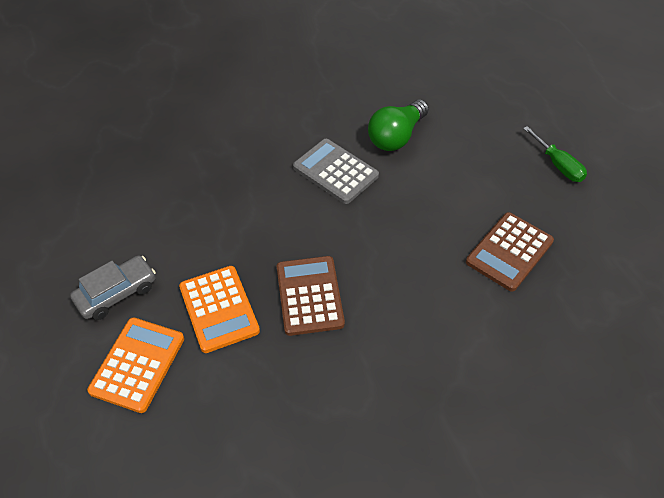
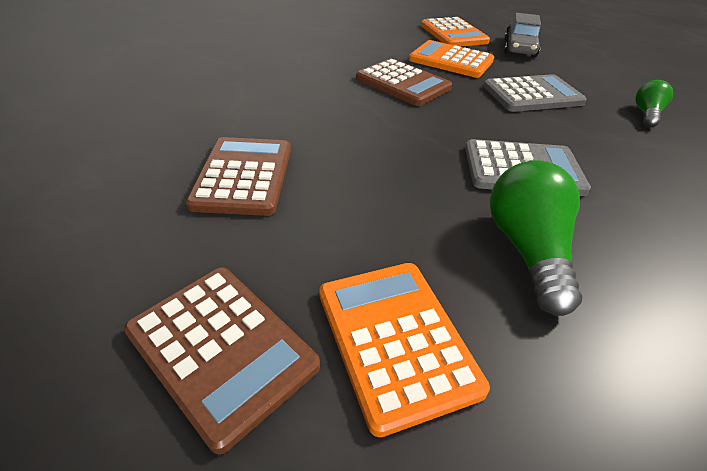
camera: 140 degrees right, 10 degrees down
green screwdriver [523,126,587,182] -> brown calculator [124,267,320,454]
none -> orange calculator [319,263,490,437]
none -> grey calculator [484,74,586,112]
none -> green light bulb [635,80,673,127]

